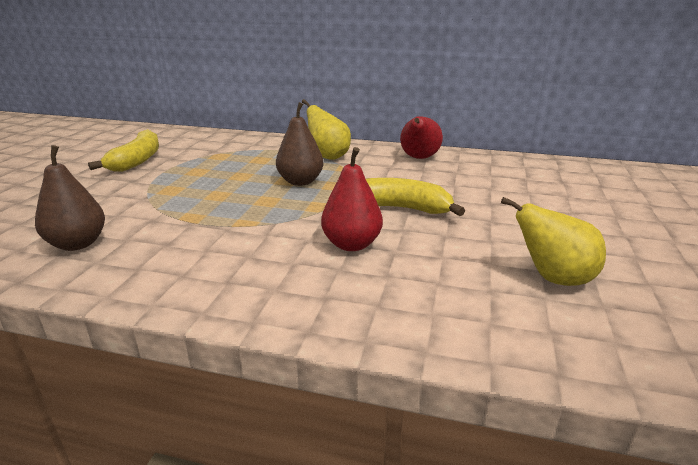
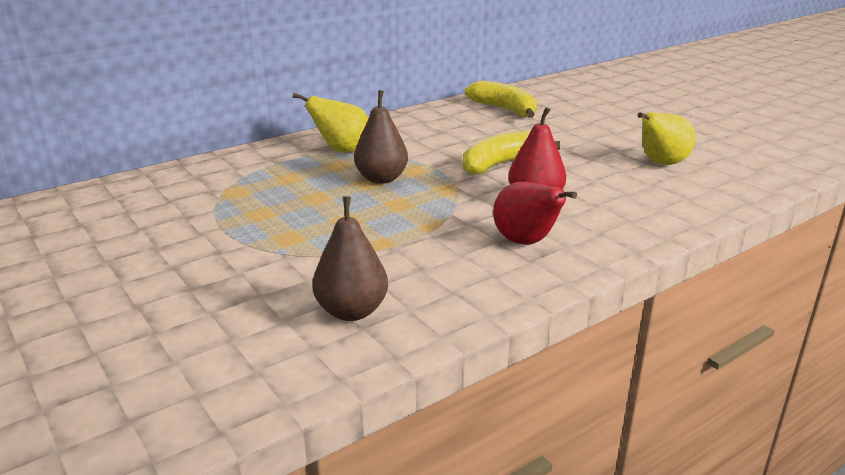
camera: 50 degrees left, 0 degrees up
yellow banana [88,129,159,172] -> yellow banana moved to [465,80,537,118]
red pear [400,116,443,159] -> red pear moved to [493,182,577,245]

